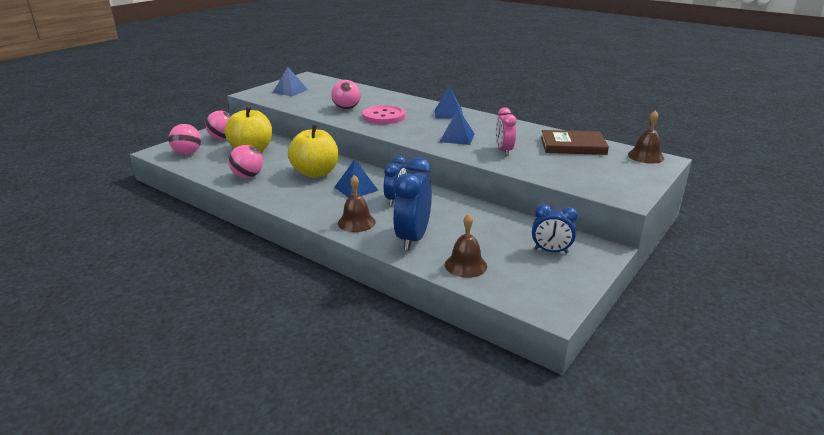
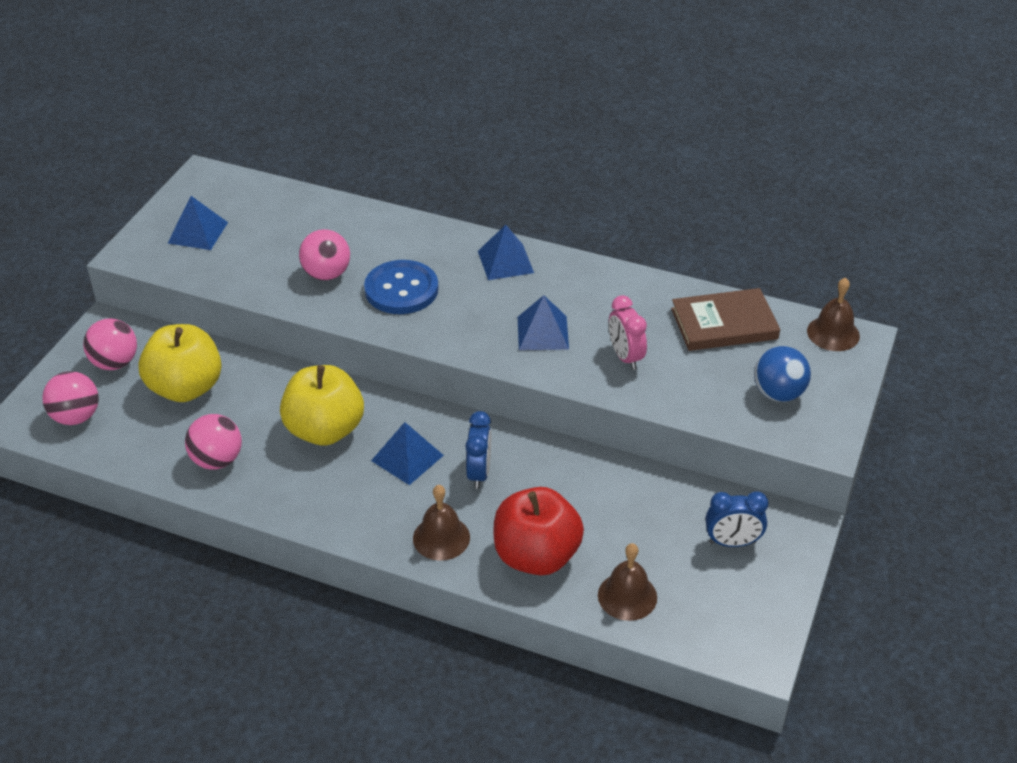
camera: 15 degrees left, 15 degrees up
pink button [362,105,406,124] -> blue button [364,260,438,314]
blue clock [393,157,432,250] -> red apple [494,487,584,575]
none -> blue ball [754,346,811,402]

